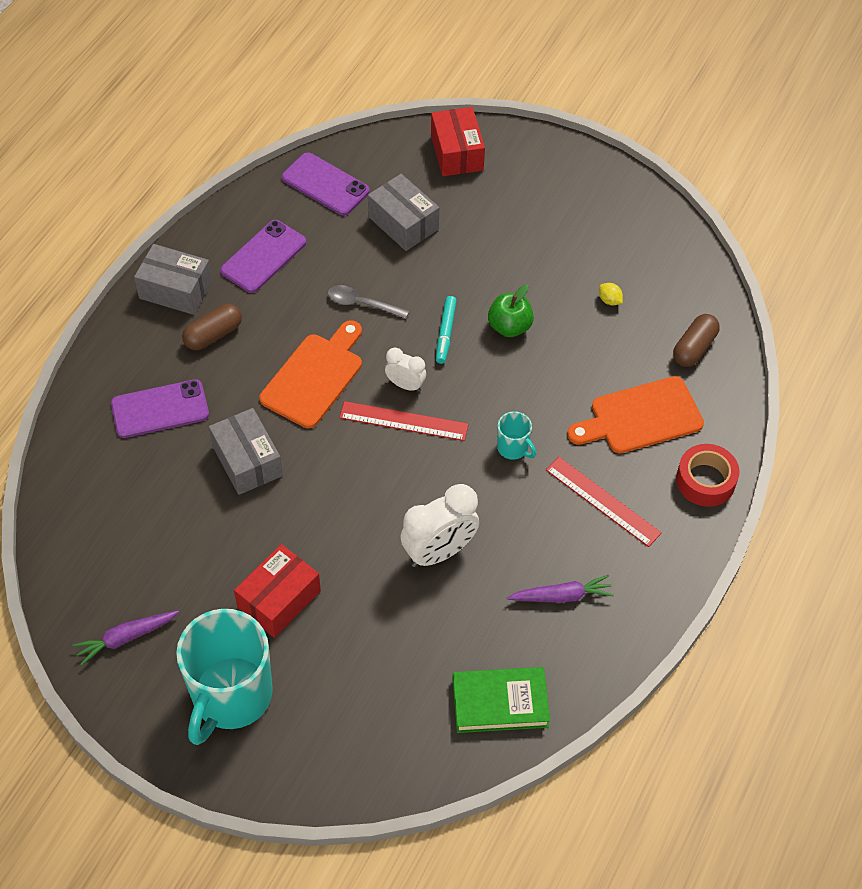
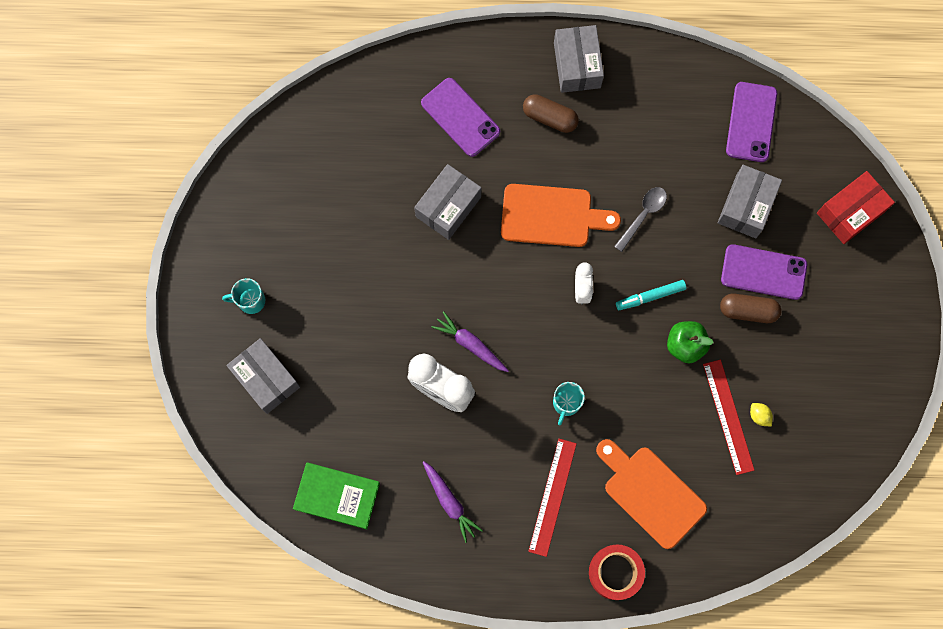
camera: 65 degrees right, 20 degrees up
purple carrot [72,610,179,666] -> purple carrot moved to [431,311,509,372]
turquoise mug [176,609,273,745] -> turquoise mug [222,278,265,314], size x0.43
purple phone [220,220,306,293] -> purple phone moved to [721,244,807,300]
red box [234,544,321,638] -> none
grey spoon [328,285,409,319] -> grey spoon turned 45 degrees clockwise [614,187,667,252]
red ruler [339,401,469,441] -> red ruler moved to [703,360,754,475]
green book [452,667,550,733] -> green book turned 45 degrees counterclockwise [293,462,380,529]
yellow lemon [599,283,623,305] -> yellow lemon turned 60 degrees counterclockwise [750,403,773,426]
brown capsule [673,314,720,367] -> brown capsule moved to [720,294,781,323]
none -> grey box [226,338,300,414]

